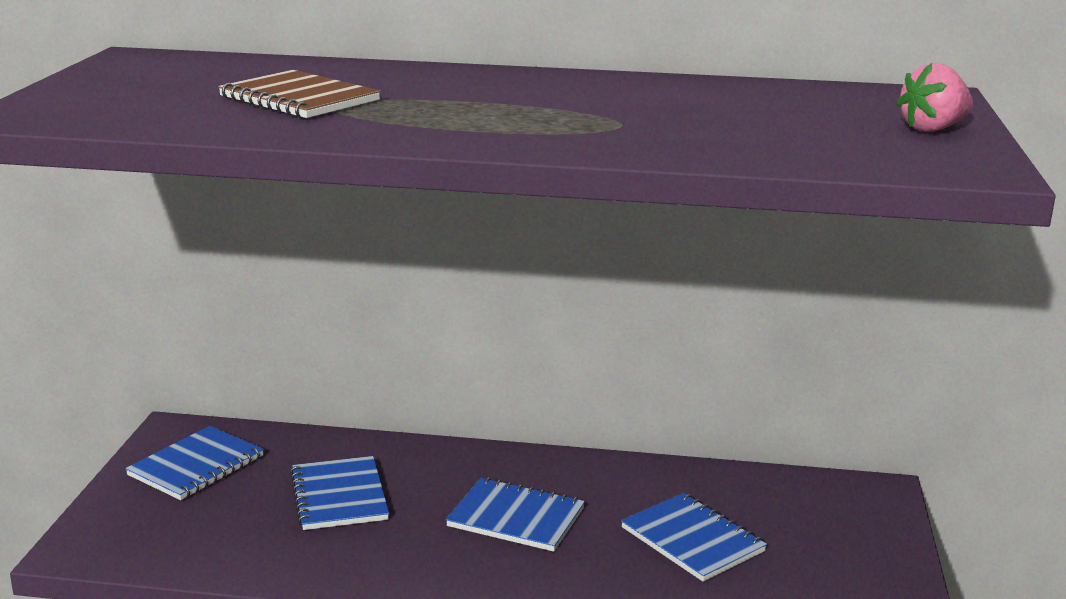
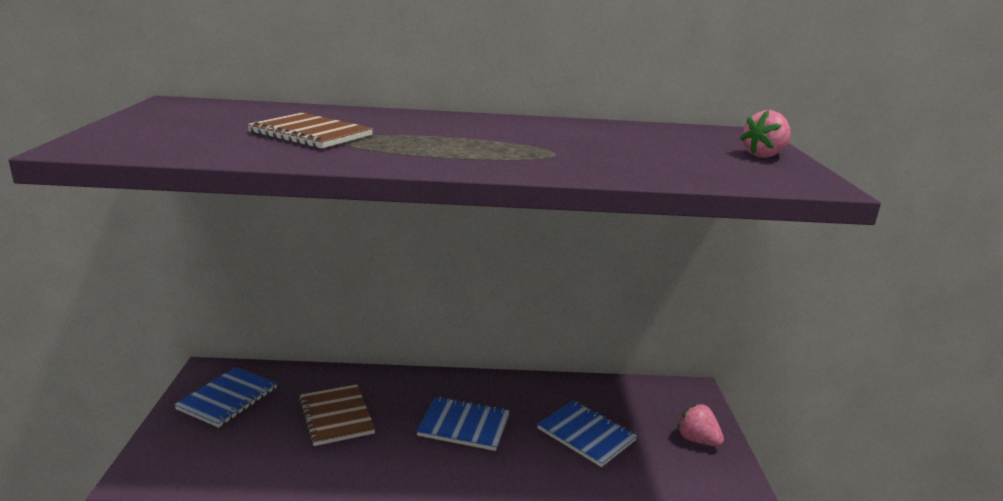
camera: 10 degrees left, 0 degrees up
blue notebook [290,456,389,530] -> brown notebook [299,384,375,446]
none -> pink strawberry [677,404,724,446]

